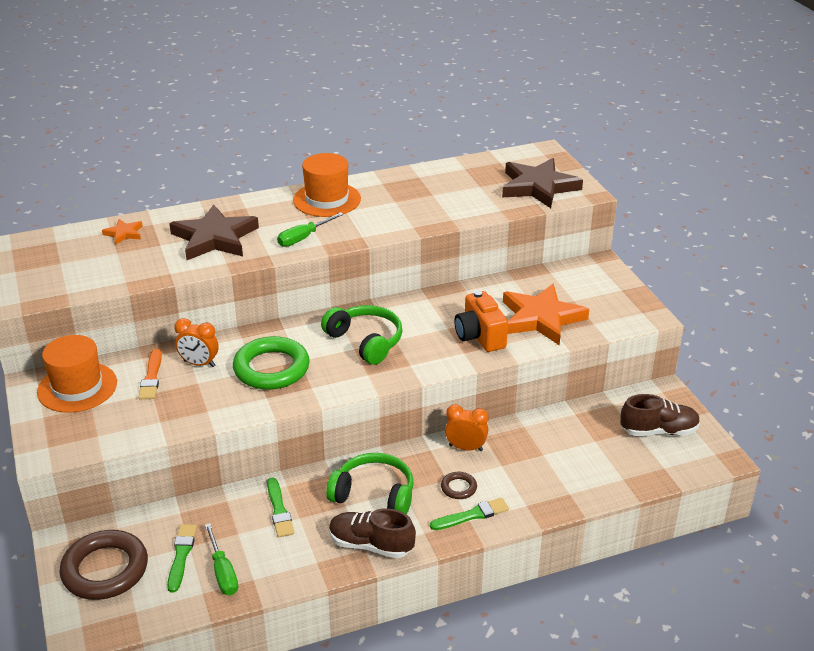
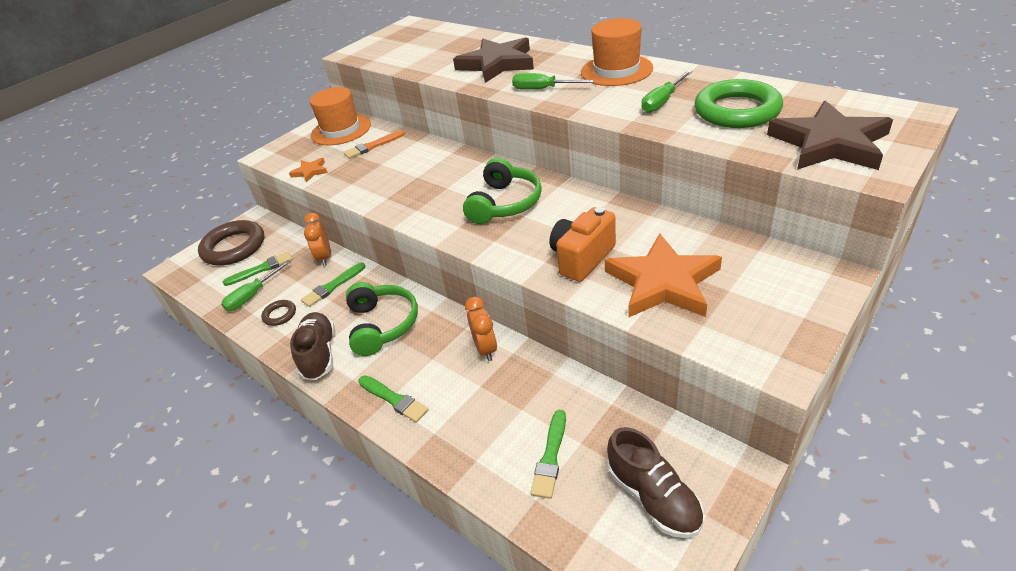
camera: 65 degrees right, 5 degrees up
orange star [102,219,143,244] -> orange star moved to [289,158,328,183]
orange clock [174,318,219,367] -> orange clock moved to [304,213,331,266]
green ring [233,336,310,390] -> green ring moved to [695,79,783,128]
brown ring [441,472,477,499] -> brown ring moved to [261,300,296,326]
none -> green brush [530,410,566,499]
none -> green screwdriver [642,70,692,113]

